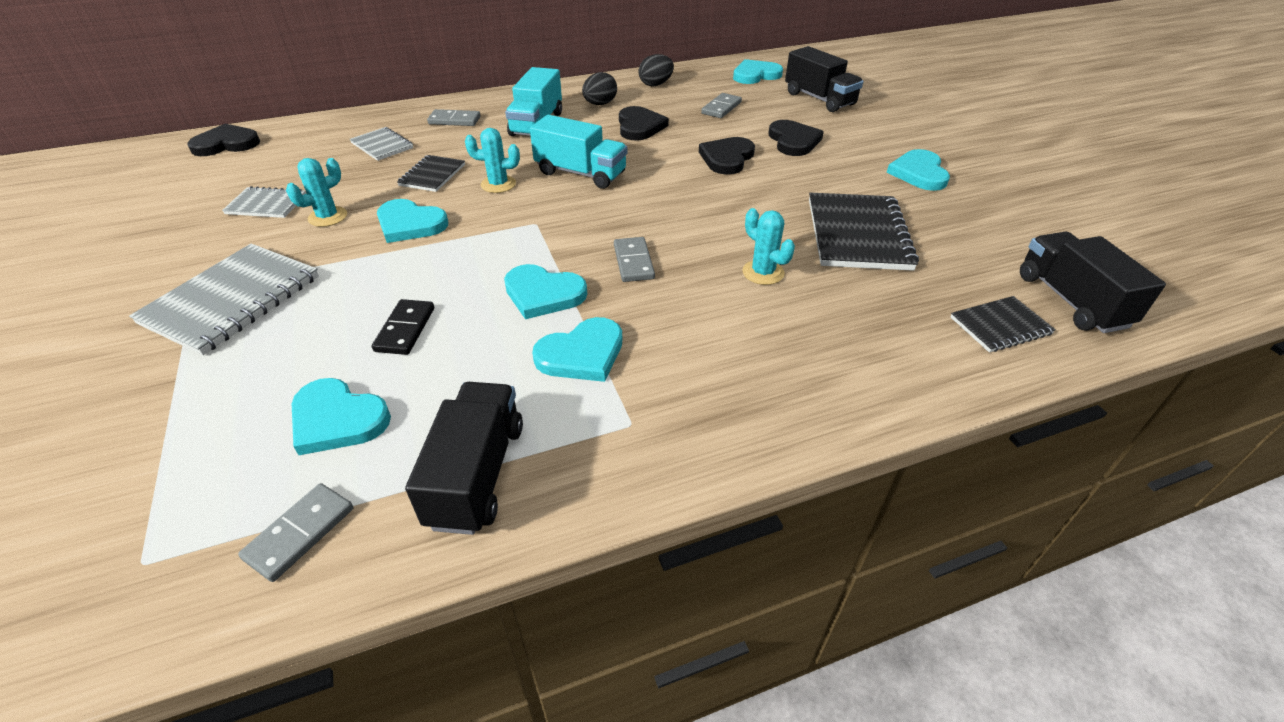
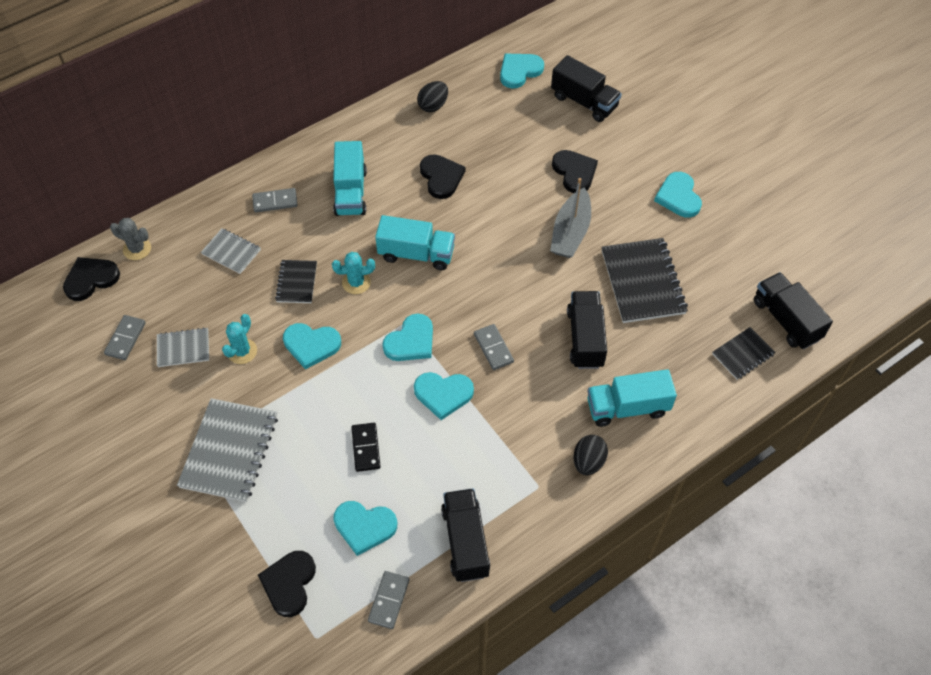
camera: 15 degrees left, 15 degrees up
turquoise heart [532,317,622,382] -> turquoise heart moved to [382,313,433,361]
black egg [582,72,617,105] -> black egg moved to [574,435,608,475]
black heart [699,137,755,175] -> black heart moved to [258,551,316,617]
grey domino [701,93,742,118] -> grey domino moved to [104,315,146,360]
turquoise cactus [742,208,795,285] -> black truck [567,291,607,369]
none -> grey cactus [110,218,151,260]
none -> grey boat [550,178,591,258]
none -> turquoise truck [587,369,677,427]

